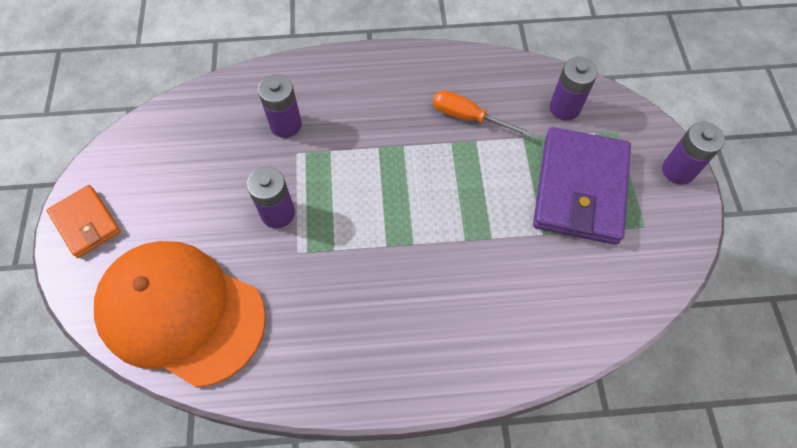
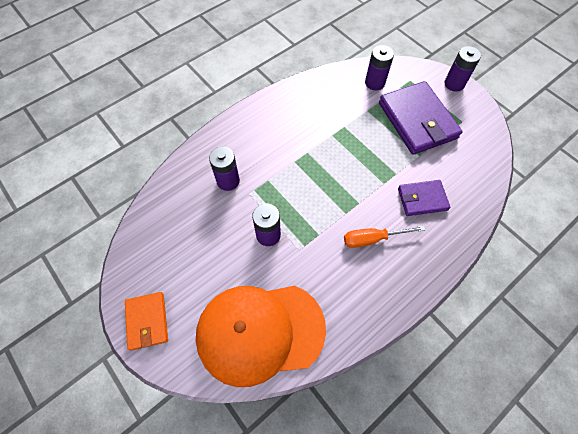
camera: 35 degrees left, 0 degrees up
orange wallet [46,185,121,258] -> orange wallet turned 60 degrees clockwise [125,292,168,351]
orange screwdriver [433,90,533,138] -> orange screwdriver moved to [344,226,425,248]
none -> purple wallet [398,180,450,216]

